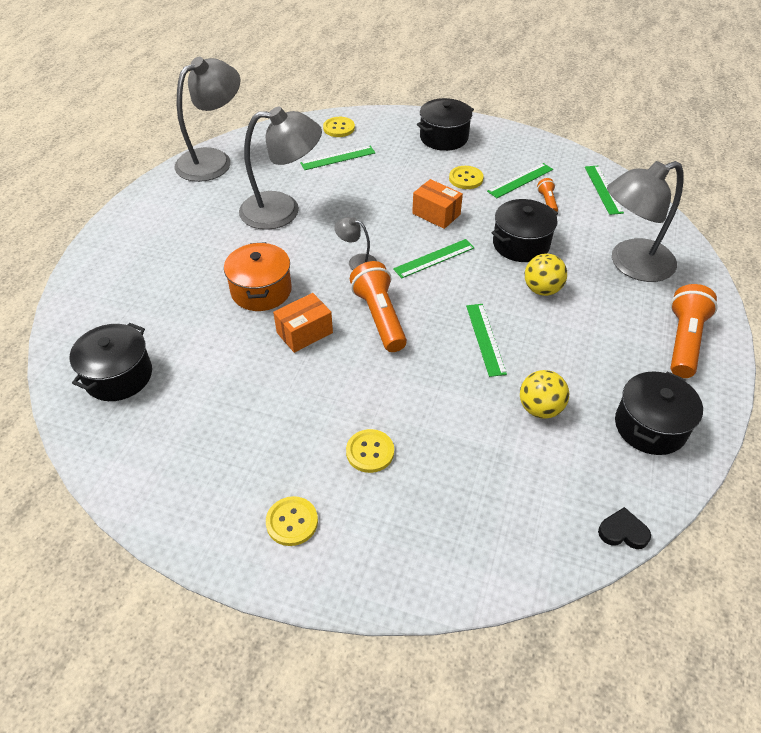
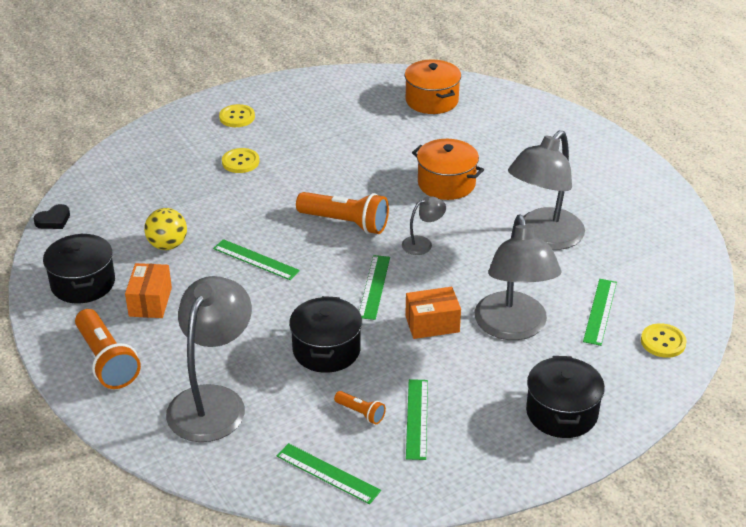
camera: 130 degrees right, 10 degrees down
black pot [70,323,152,401] -> orange pot [405,60,461,114]
grey lamp [174,57,240,182] -> grey lamp moved to [475,214,561,340]
orange box [273,293,333,353] -> orange box moved to [125,263,172,318]
yellow button [449,166,484,189] -> none
yellow ball [525,253,567,296] -> none

